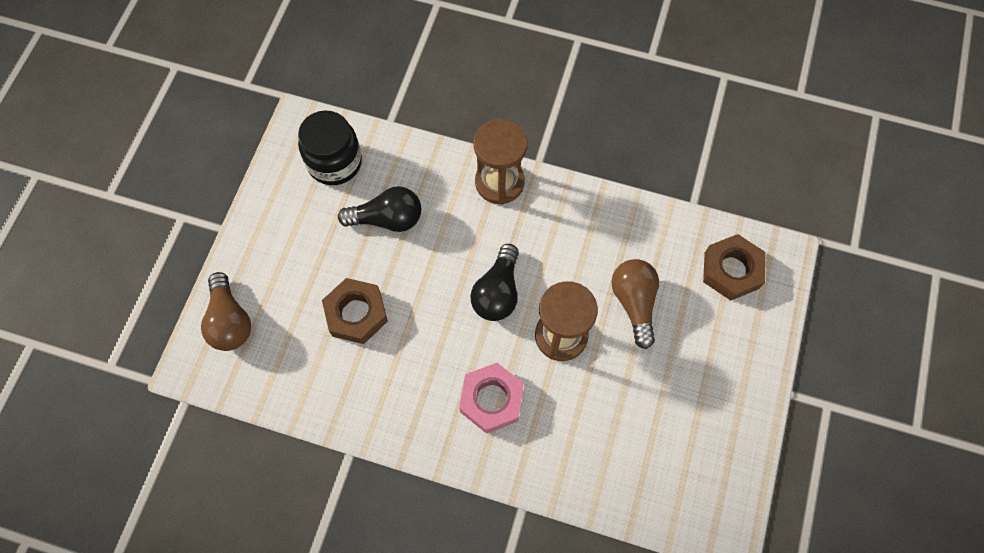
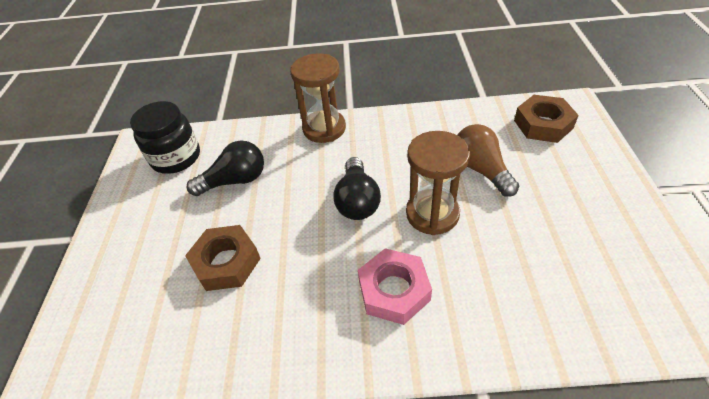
camera: 15 degrees left, 20 degrees down
brown light bulb [201,272,251,351] -> none

